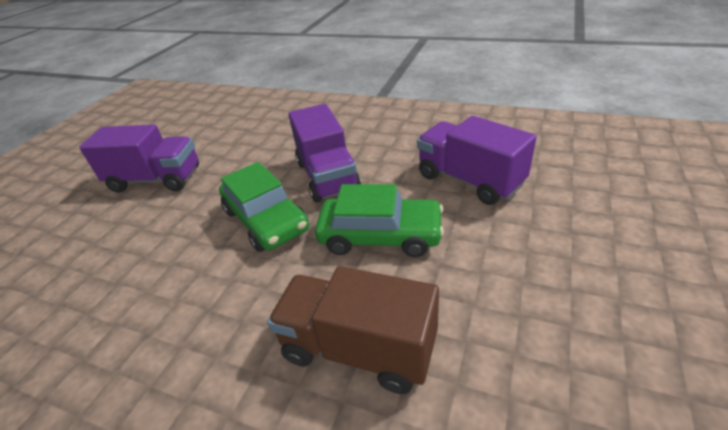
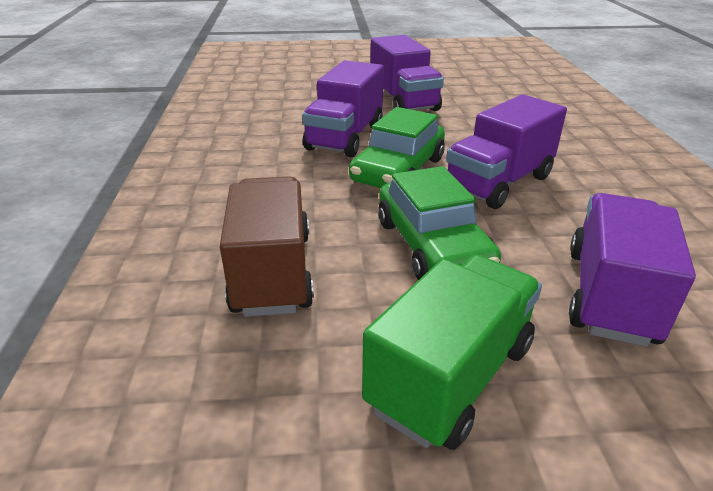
camera: 60 degrees right, 5 degrees down
none -> purple truck [302,60,384,158]
none -> green truck [362,254,542,450]

